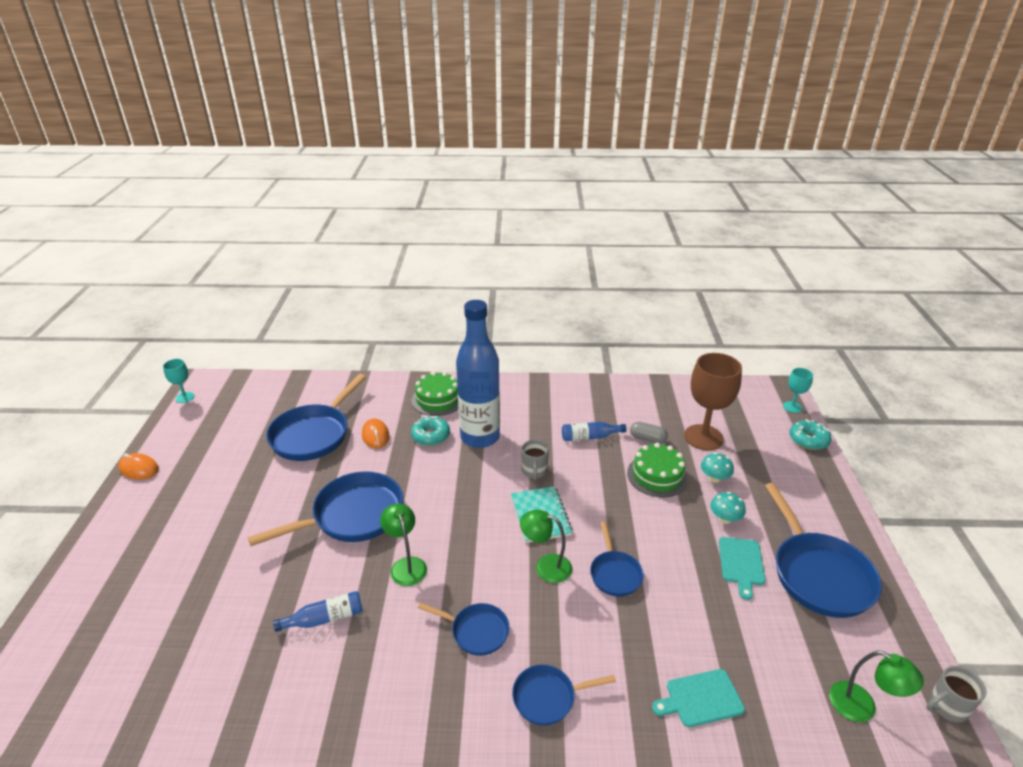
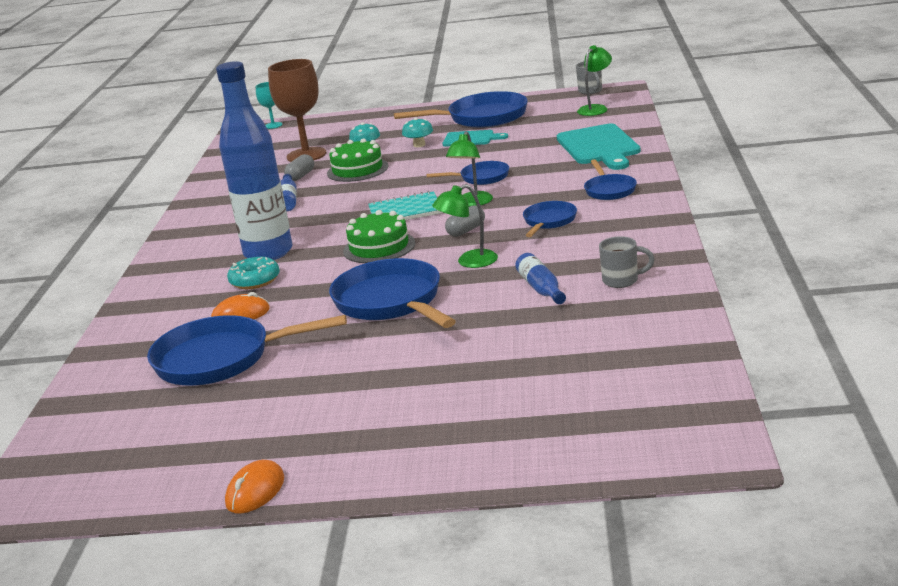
camera: 85 degrees left, 10 degrees down
turquoise goblet [163,359,195,403] -> none
blue pan [266,374,366,461] -> blue pan turned 150 degrees clockwise [147,315,347,386]
green cake [411,371,458,416] -> green cake moved to [343,210,416,263]
grey mug [521,440,549,481] -> grey mug moved to [599,236,655,288]
turquoise cutting board [652,669,745,727] -> turquoise cutting board [557,124,641,170], size x1.74
turquoise donut [790,419,832,450] -> none
none -> grey capsule [445,205,485,237]

